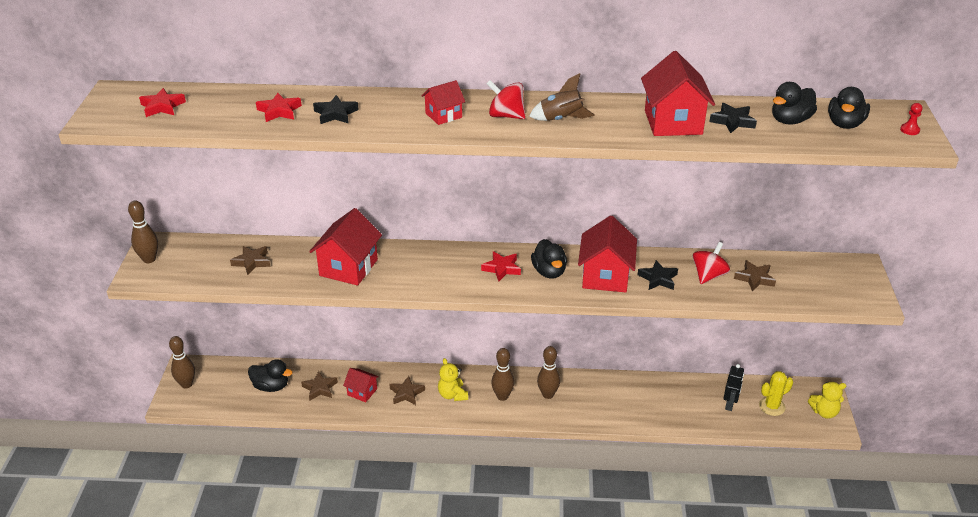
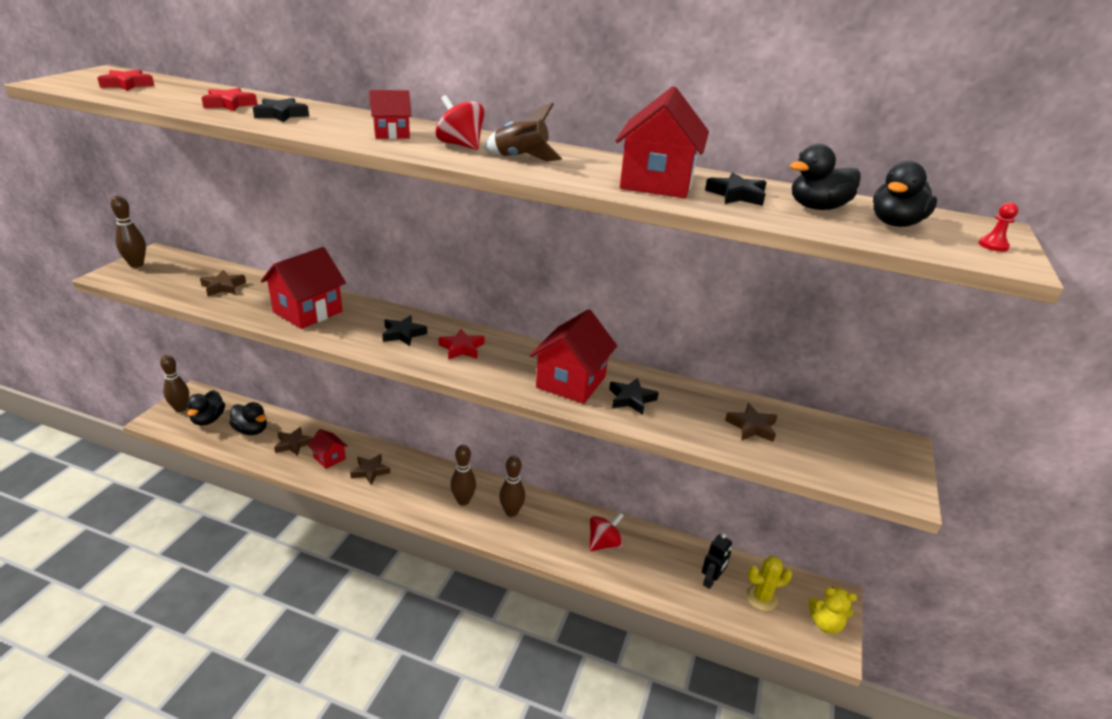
camera: 15 degrees right, 5 degrees down
yellow teddy bear [438,358,468,401] -> none
black duck [531,239,567,279] -> black duck moved to [187,390,225,426]
red spinning top [693,242,730,284] -> red spinning top moved to [589,512,624,551]
none -> black star [382,315,427,346]

